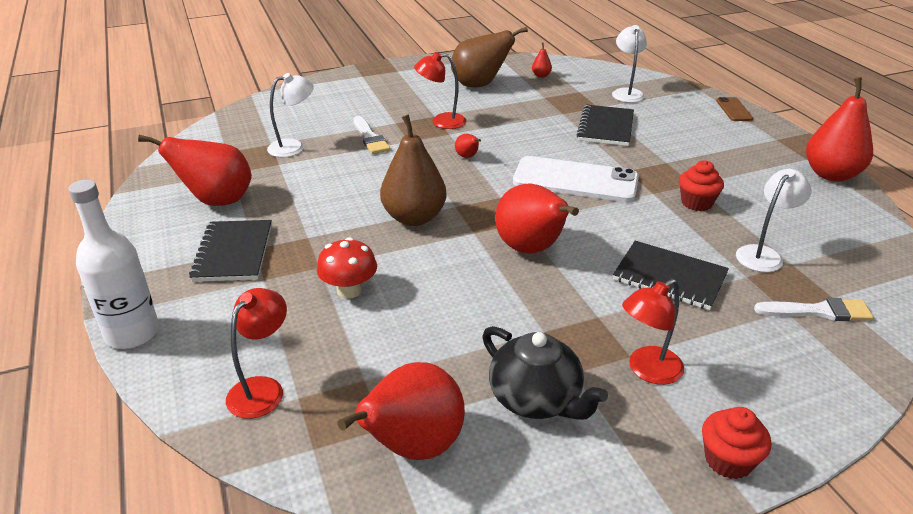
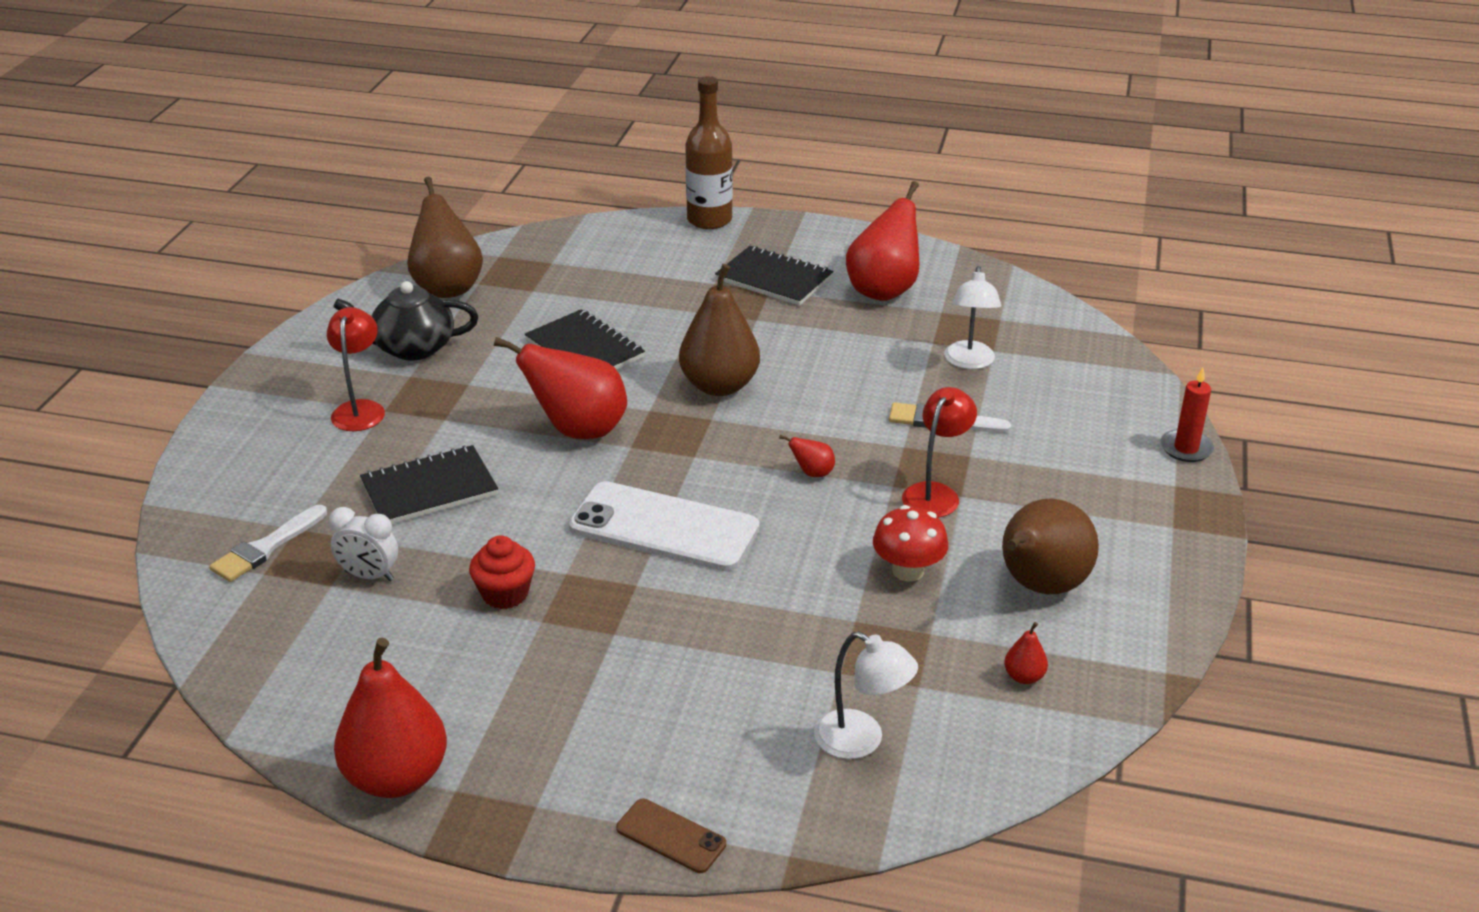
camera: 125 degrees right, 0 degrees up
white bottle [68,180,159,349] -> brown bottle [685,76,733,229]
red lamp [226,288,287,419] -> none
red mushroom [317,237,377,299] -> red mushroom moved to [873,505,948,581]
red pear [337,362,465,460] -> brown pear [407,177,483,298]
white phone [513,156,639,202] -> white phone turned 60 degrees clockwise [569,481,759,571]
black notebook [577,105,634,146] -> black notebook moved to [525,309,645,370]
red cupcake [702,407,771,479] -> none
white lamp [736,169,812,272] -> white clock [329,507,398,581]
none -> red candle [1160,368,1214,462]

